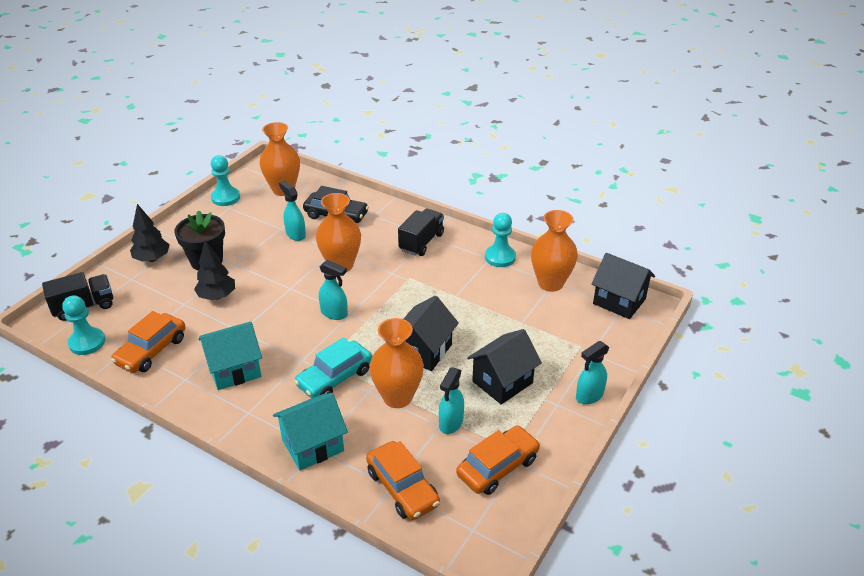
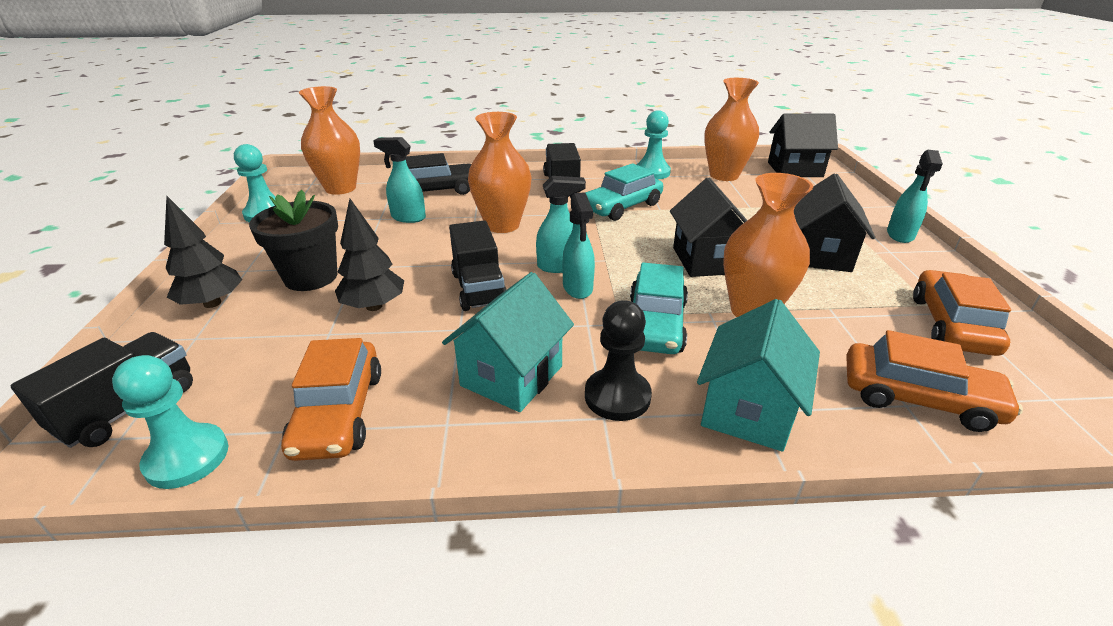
camera: 35 degrees left, 5 degrees down
turquoise spray bottle [439,367,464,434] -> turquoise spray bottle moved to [562,192,595,299]
none -> black truck [449,220,507,311]
none -> turquoise car [585,163,663,221]
none -> black pawn [585,300,652,421]

